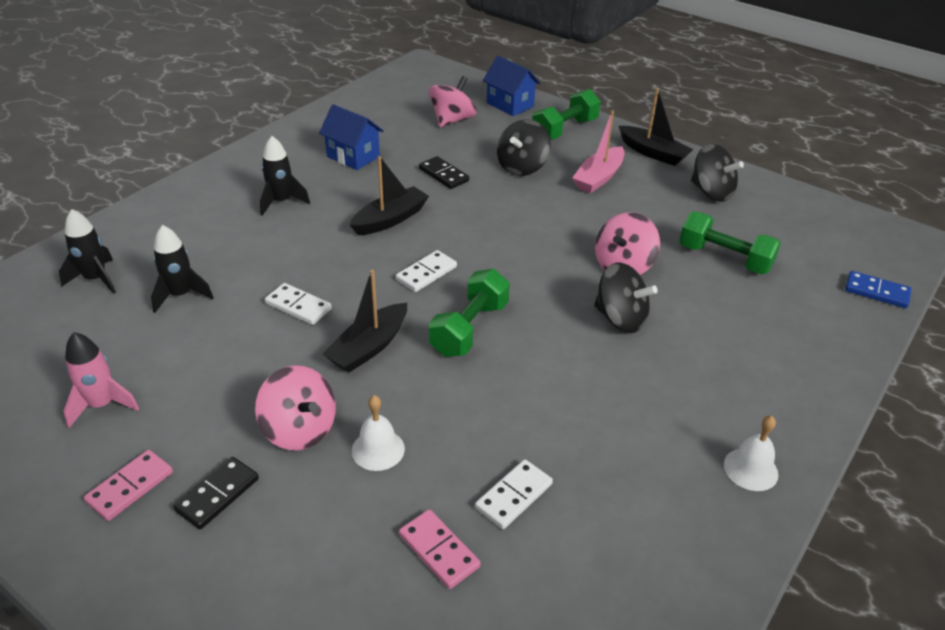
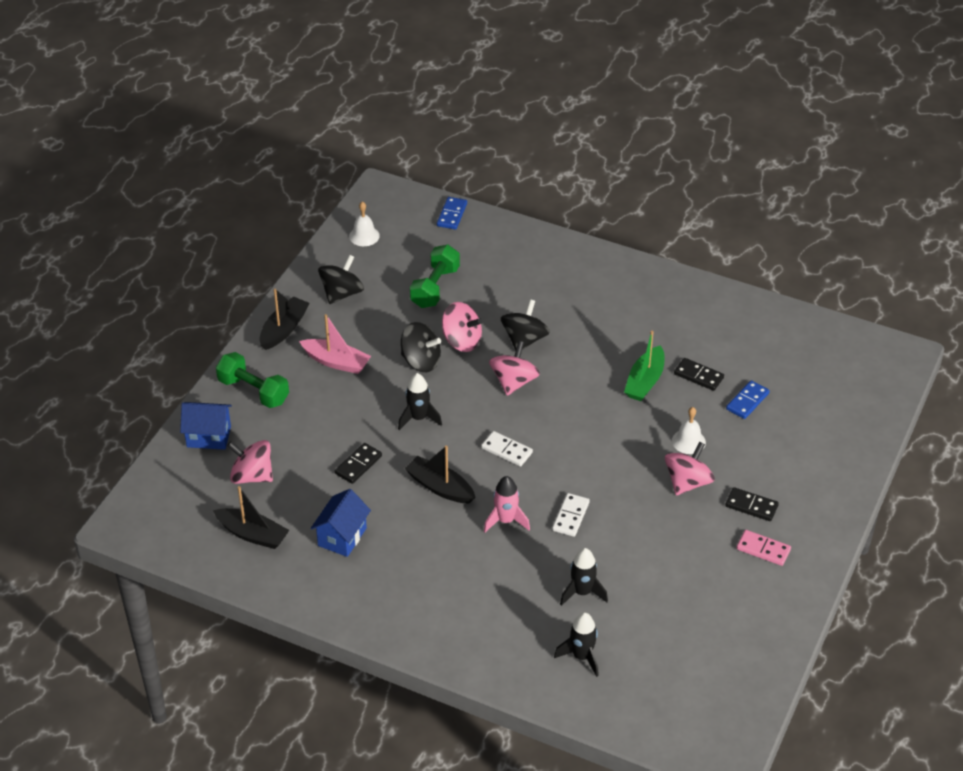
camera: 100 degrees left, 5 degrees up
pink rocket [63,332,139,428] -> pink rocket moved to [484,476,530,533]
black rocket [260,136,310,216] -> black rocket moved to [398,373,442,430]
black boat [323,270,407,373] -> black boat moved to [213,486,289,549]
pink domino [399,509,481,589] -> blue domino [726,380,770,419]
green dumbbell [429,269,510,357] -> none
white domino [475,459,553,529] -> black domino [674,358,724,391]
blue house [483,56,540,116] -> blue house turned 60 degrees clockwise [180,402,232,450]
black spinning top [497,119,551,176] -> black spinning top moved to [401,322,441,372]
white bell [724,416,778,491] -> white bell moved to [349,202,380,246]
none -> pink spinning top [489,341,540,396]
none -> green boat [624,330,664,401]

